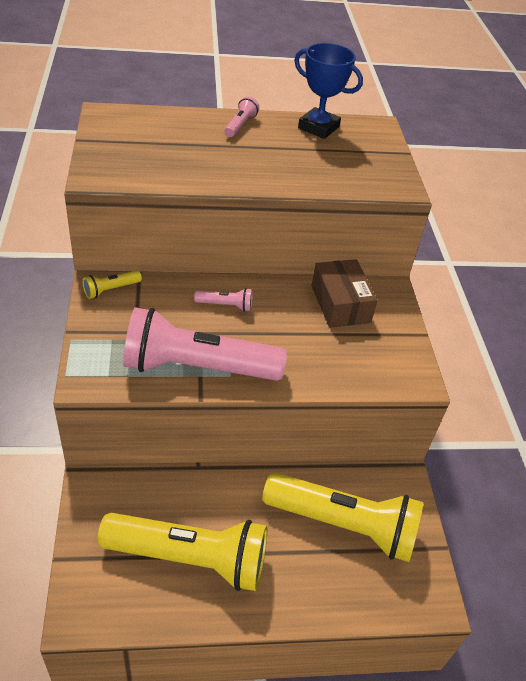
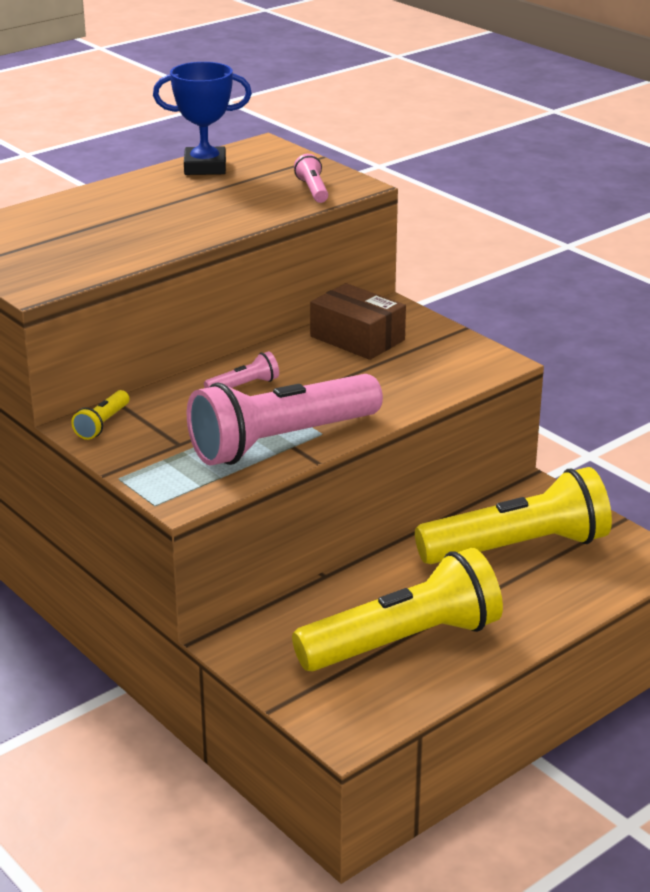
camera: 30 degrees left, 15 degrees down
pink flashlight [224,97,259,137] -> pink flashlight moved to [294,154,328,203]

